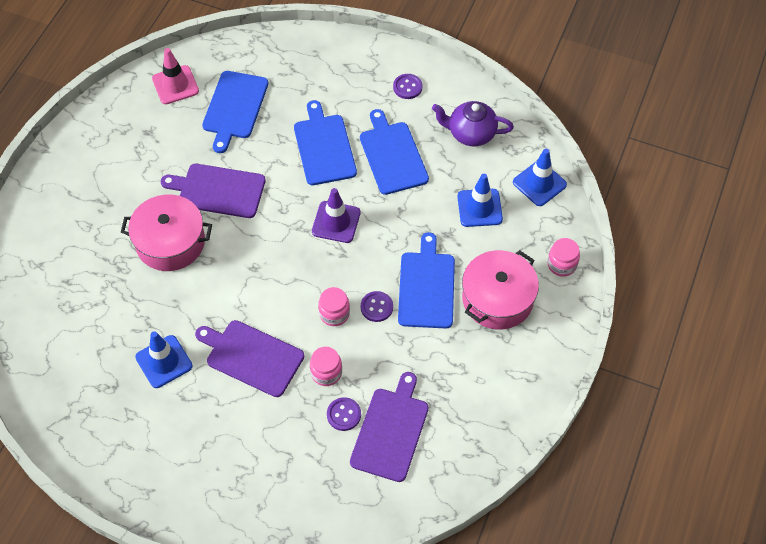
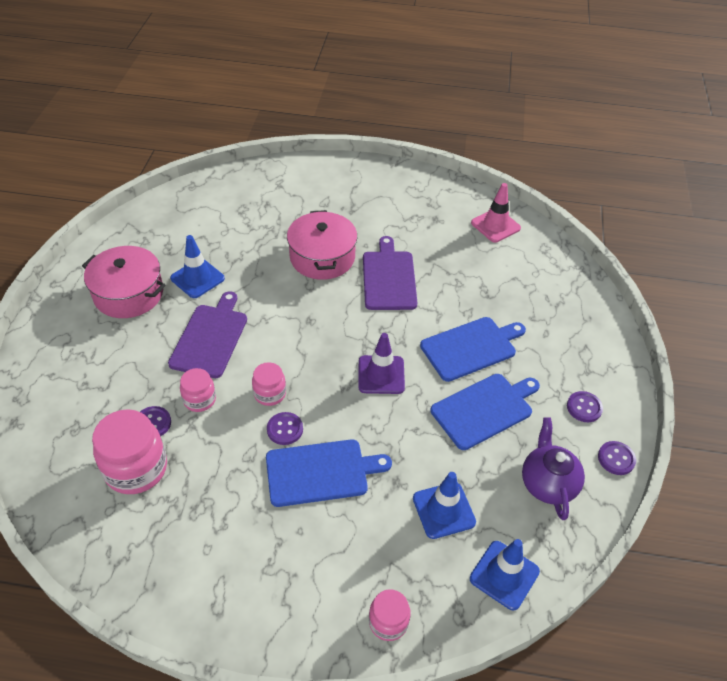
camera: 75 degrees right, 10 degrees down
blue cutting board [202,71,269,153] -> none
purple cutting board [350,372,429,482] -> pink jar [92,409,167,494]
pink pot [462,250,539,330] -> pink pot moved to [82,246,166,318]
none -> purple button [598,441,636,475]

